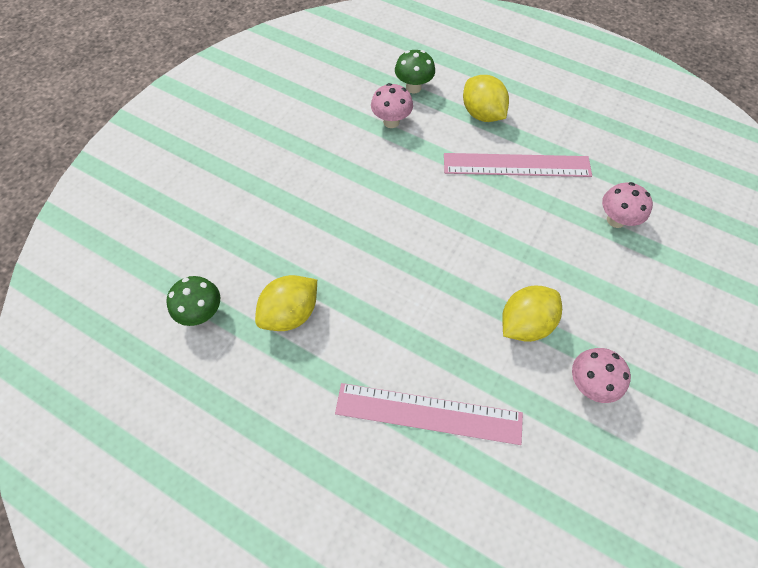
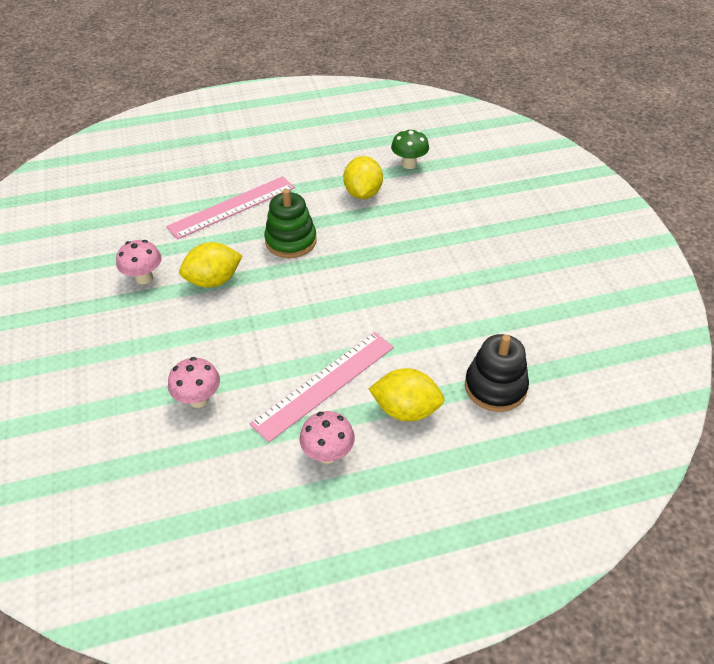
camera: 135 degrees right, 15 degrees down
pink mushroom [371,83,413,128] -> pink mushroom moved to [299,411,355,464]
green mushroom [395,50,435,93] -> black stacking toy [465,334,529,412]
yellow lemon [502,286,562,342] -> yellow lemon turned 60 degrees clockwise [179,242,243,288]
none -> green stacking toy [264,189,317,258]

